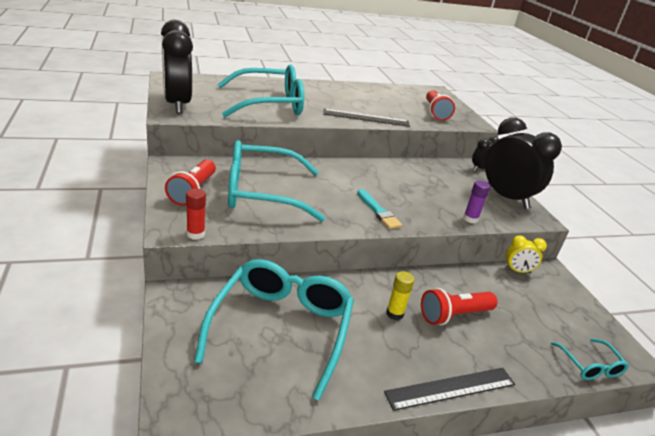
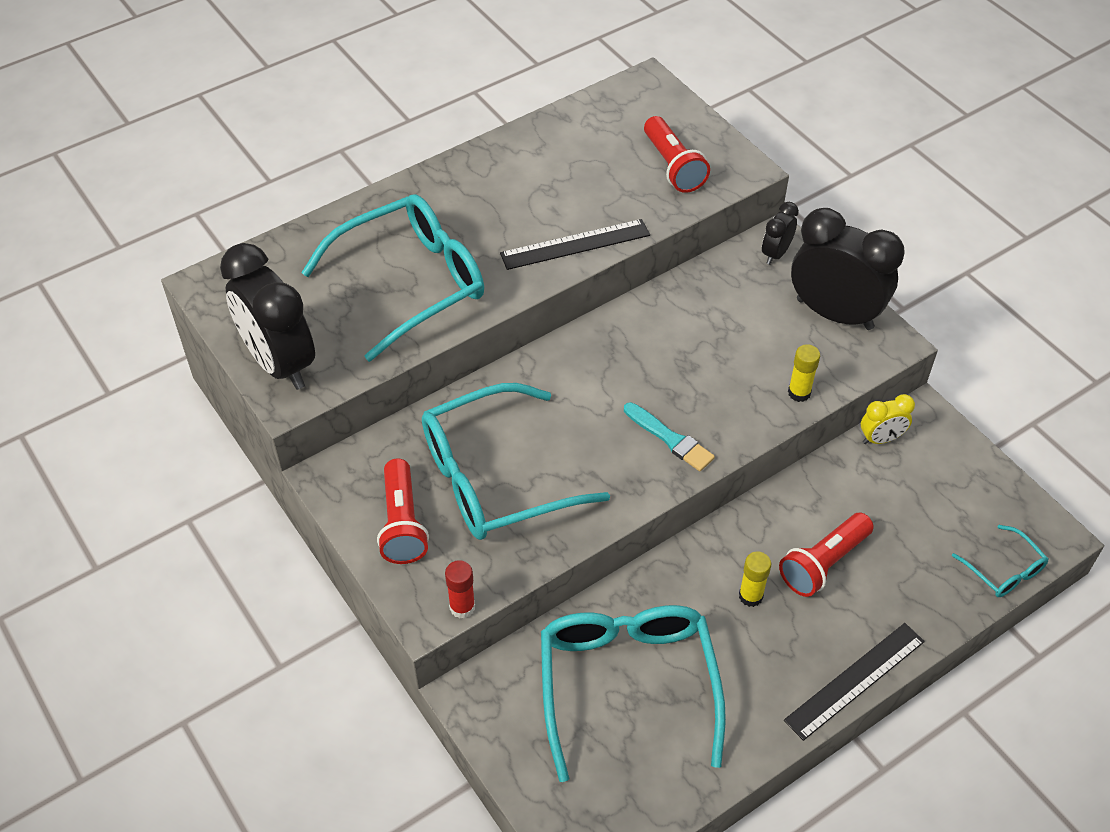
camera: 15 degrees left, 20 degrees up
purple glue stick [463,180,490,223] -> yellow glue stick [788,344,820,402]

